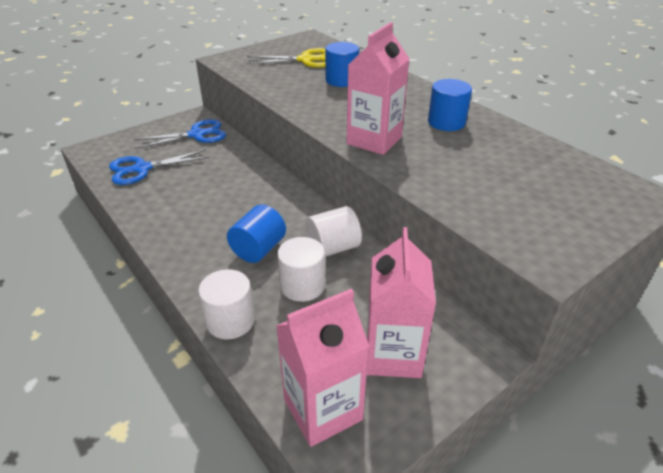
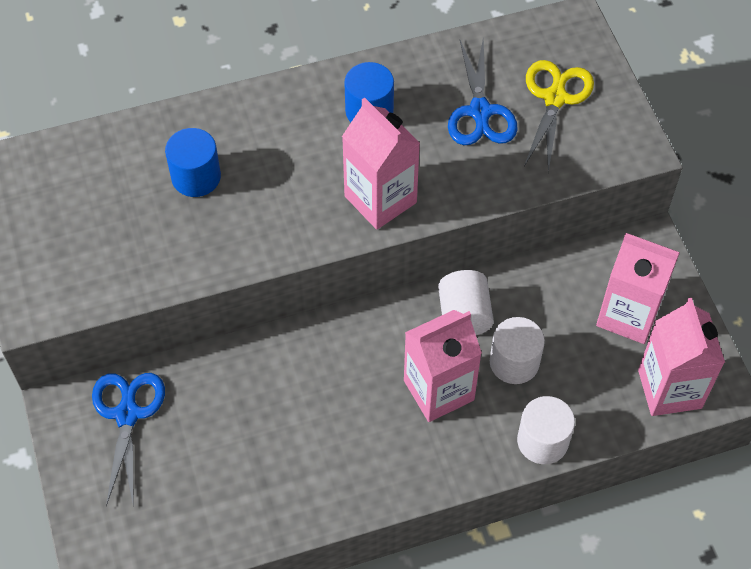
camera: 70 degrees left, 20 degrees up
blue scissors [109,150,209,185] -> blue scissors moved to [448,38,518,145]
blue cylinder [227,204,286,263] -> pink carton [404,310,482,422]
yellow scissors [246,48,325,68] -> yellow scissors moved to [524,60,594,173]

